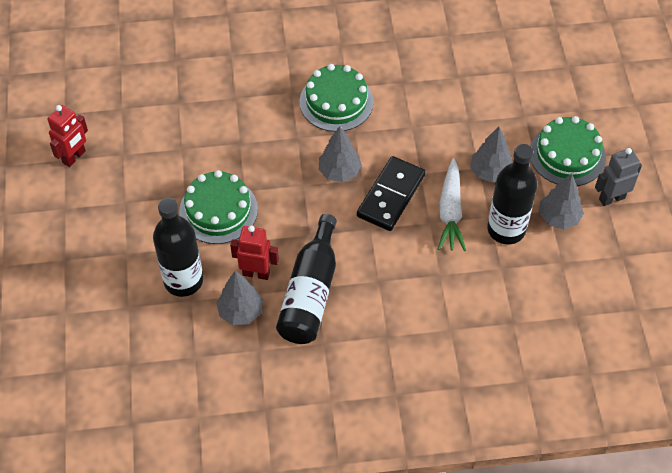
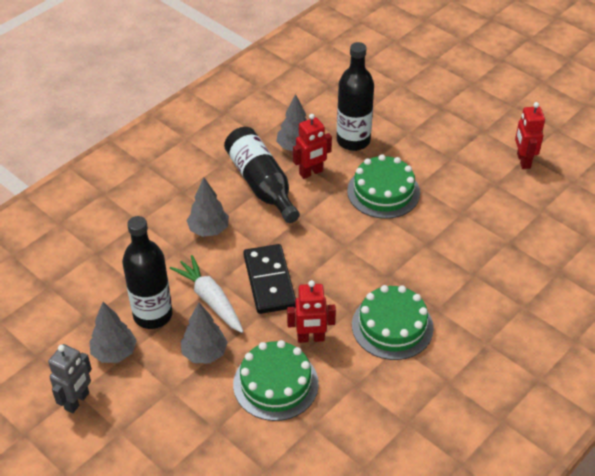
camera: 140 degrees right, 10 degrees down
grey tree [319,126,362,182] -> grey tree moved to [186,177,229,237]
green cake [530,116,606,186] -> green cake moved to [233,340,319,421]
none -> red robot [287,280,336,343]

